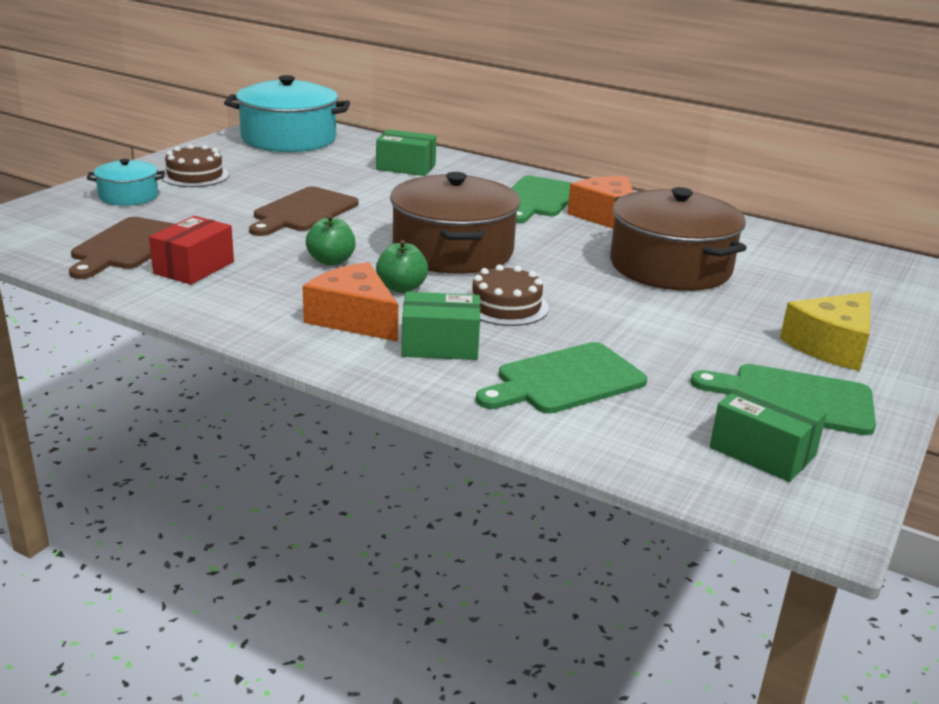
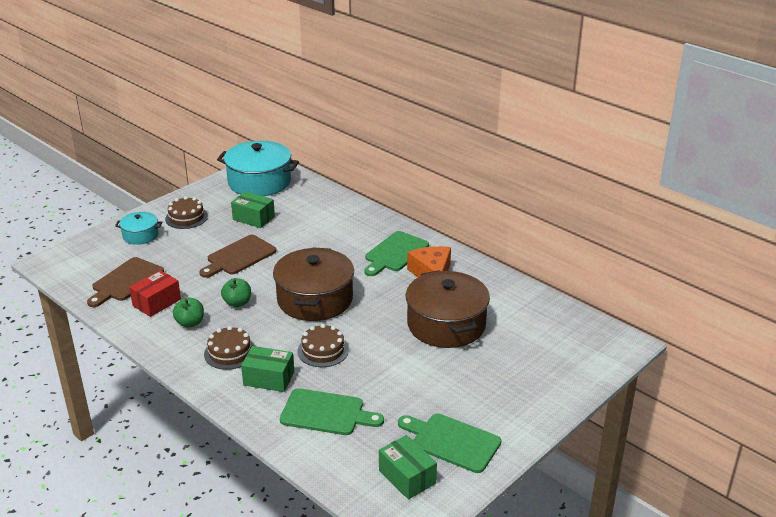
camera: 15 degrees right, 5 degrees up
orange cheese [303,262,398,342] -> brown cake [204,326,255,370]
green box [376,129,436,176] -> green box moved to [231,191,275,228]
green apple [376,240,428,293] -> green apple moved to [173,298,204,328]
green cutting board [476,342,647,413] -> green cutting board turned 150 degrees counterclockwise [280,388,384,435]
yellow cheese [780,292,871,371] -> none

